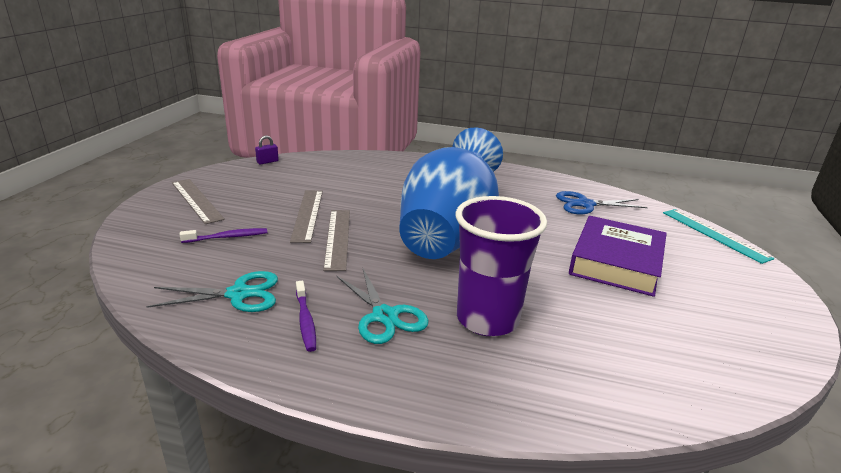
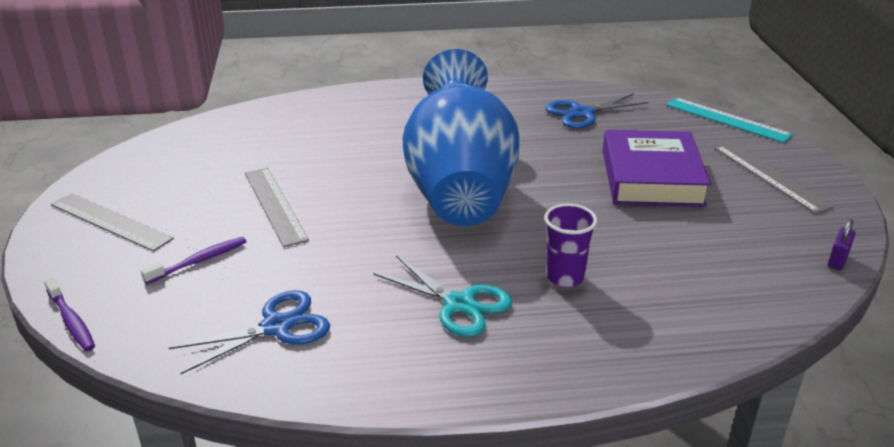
camera: 20 degrees left, 5 degrees up
turquoise scissors [146,271,278,312] -> blue scissors [169,290,330,374]
purple padlock [255,135,279,165] -> purple padlock moved to [828,219,855,270]
purple toothbrush [296,281,316,352] -> purple toothbrush moved to [44,278,95,351]
grey ruler [323,210,350,271] -> grey ruler moved to [715,143,834,214]
purple cup [456,196,547,337] -> purple cup [544,204,597,287], size x0.55

